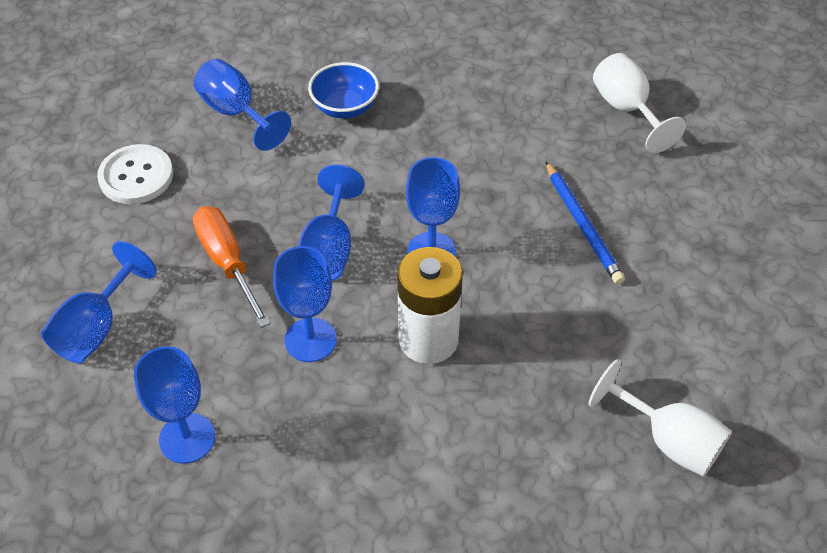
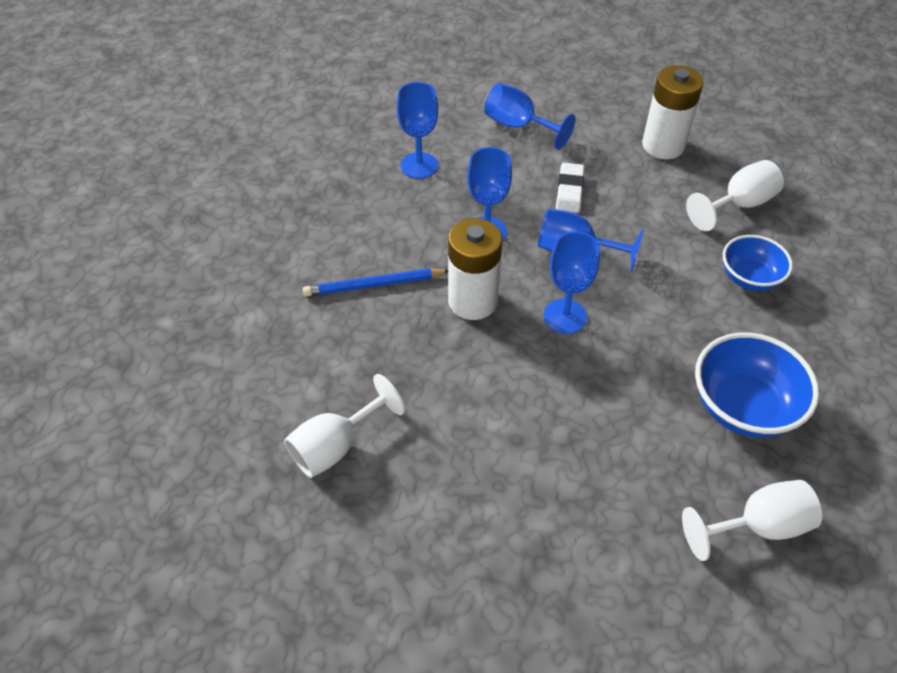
camera: 100 degrees right, 0 degrees up
white button [97,144,173,204] -> white battery [642,65,704,159]
orange screwdriver [193,206,271,328] -> white eraser [556,163,585,213]
blue goblet [194,59,291,151] -> white goblet [686,160,784,231]
blue pencil [545,161,625,284] -> blue pencil moved to [303,268,448,296]
none -> blue bowl [695,333,819,438]

